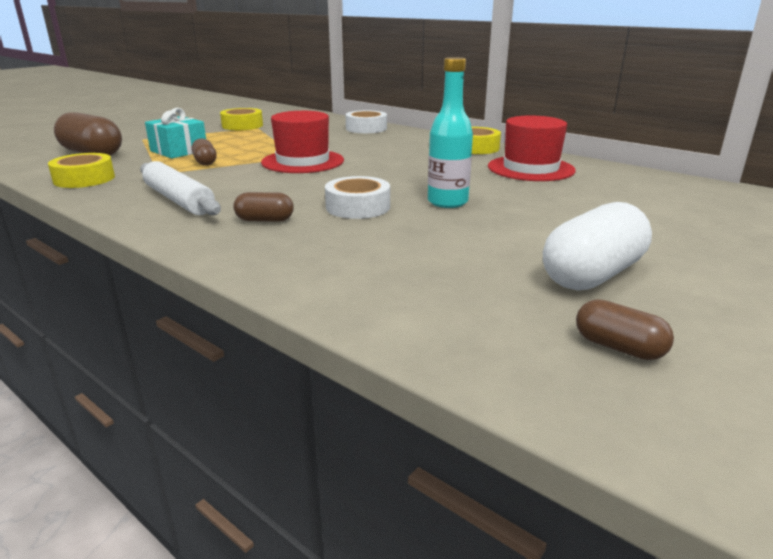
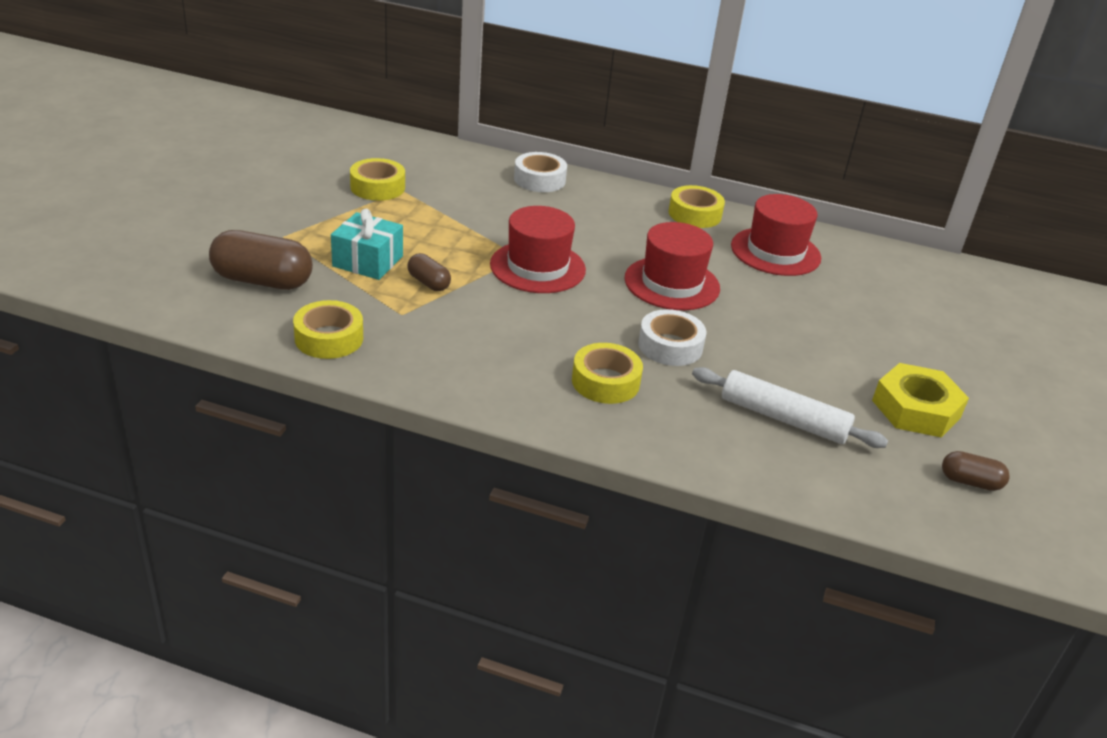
camera: 25 degrees left, 10 degrees up
white rolling pin [140,161,221,215] -> white rolling pin moved to [692,367,888,448]
brown capsule [233,192,294,222] -> yellow tape [572,343,643,404]
turquoise bottle [428,57,473,208] -> none
white capsule [543,202,652,290] -> yellow nut [872,363,969,437]
none -> red hat [625,222,720,310]

